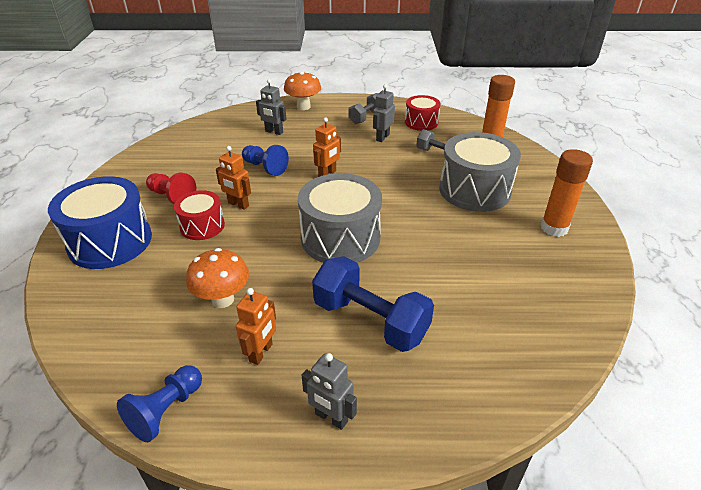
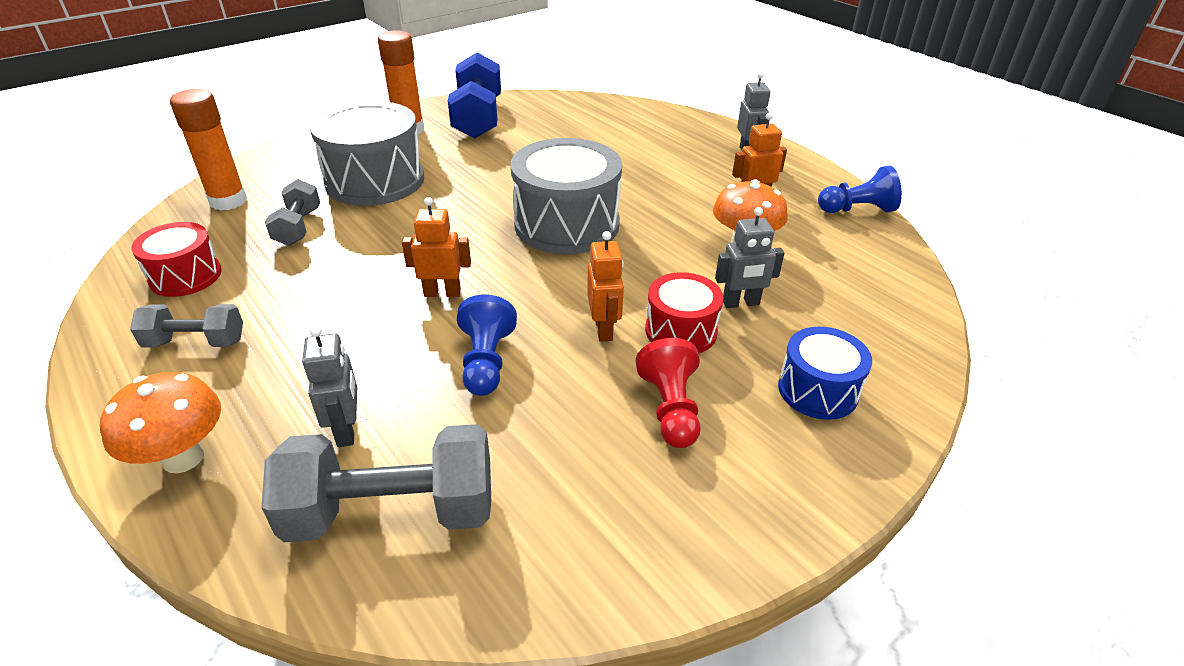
camera: 130 degrees left, 0 degrees up
blue drum [48,176,152,269] -> blue drum [778,327,872,420], size x0.57
blue dumbbell [312,256,434,352] -> blue dumbbell moved to [448,52,501,138]
grey robot [373,84,395,142] -> grey robot moved to [715,207,784,308]
none -> grey dumbbell [261,424,491,542]

